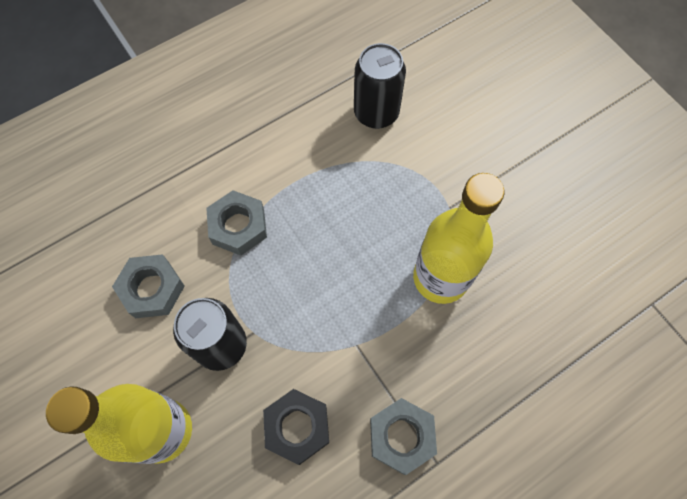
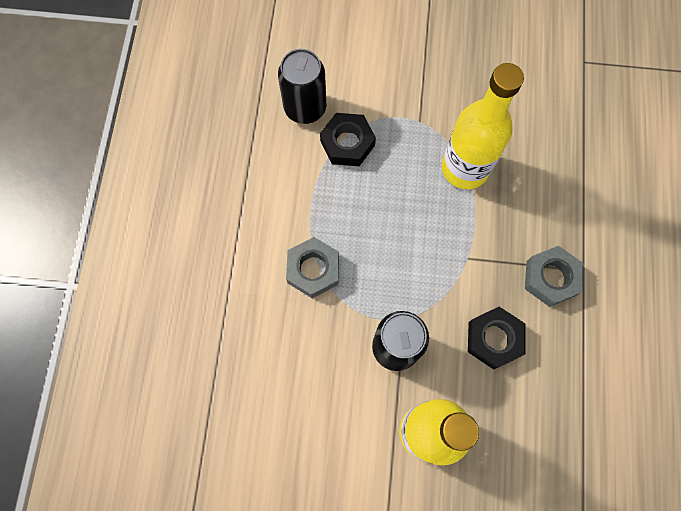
camera: 50 degrees left, 5 degrees up
grey nut [112,254,185,318] -> none
none -> black nut [320,113,376,166]

